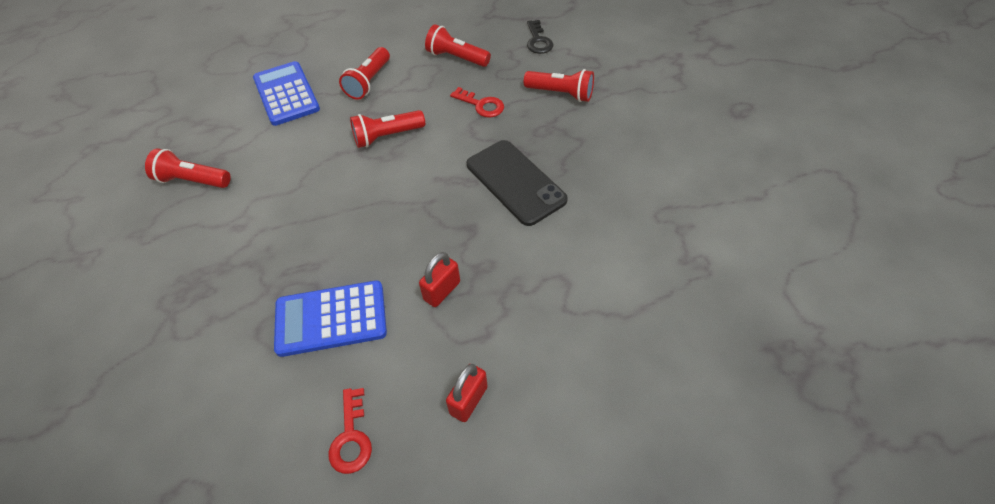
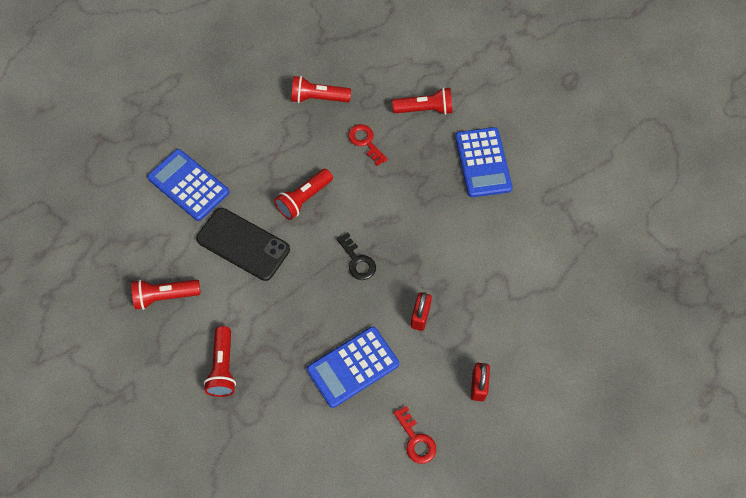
camera: 25 degrees left, 10 degrees up
red flashlight [339,47,390,100] -> red flashlight moved to [204,326,236,397]
red key [450,87,504,118] -> red key turned 135 degrees counterclockwise [348,124,388,166]
black phone [467,140,568,226] -> black phone moved to [196,208,290,281]
black key [527,20,553,54] -> black key moved to [336,232,376,280]
none -> blue calculator [455,127,513,197]

